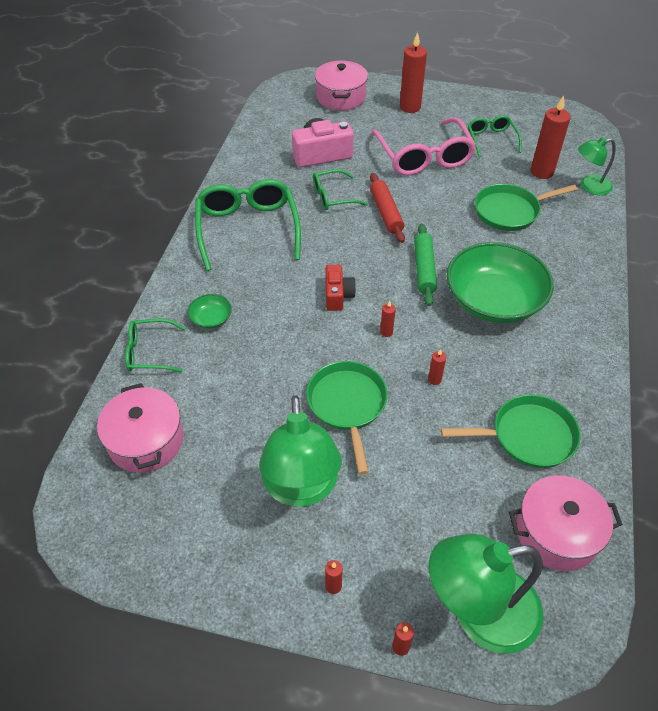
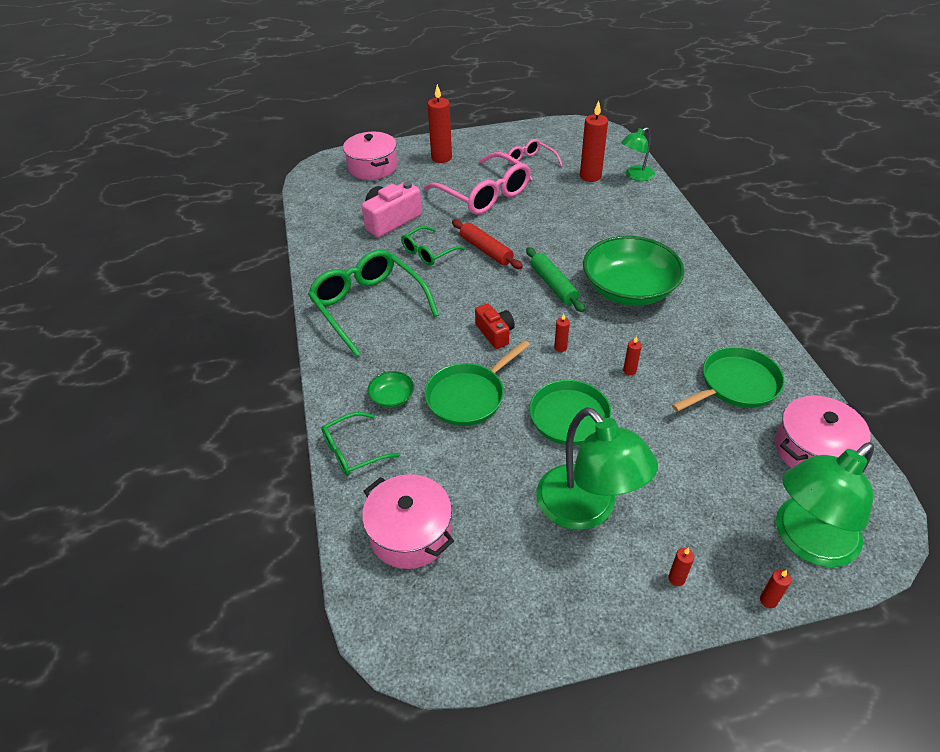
camera: 25 degrees left, 5 degrees down
green glasses [468,115,522,157] -> pink glasses [507,139,563,180]
green pan [475,184,578,231] -> green pan moved to [425,340,530,426]

